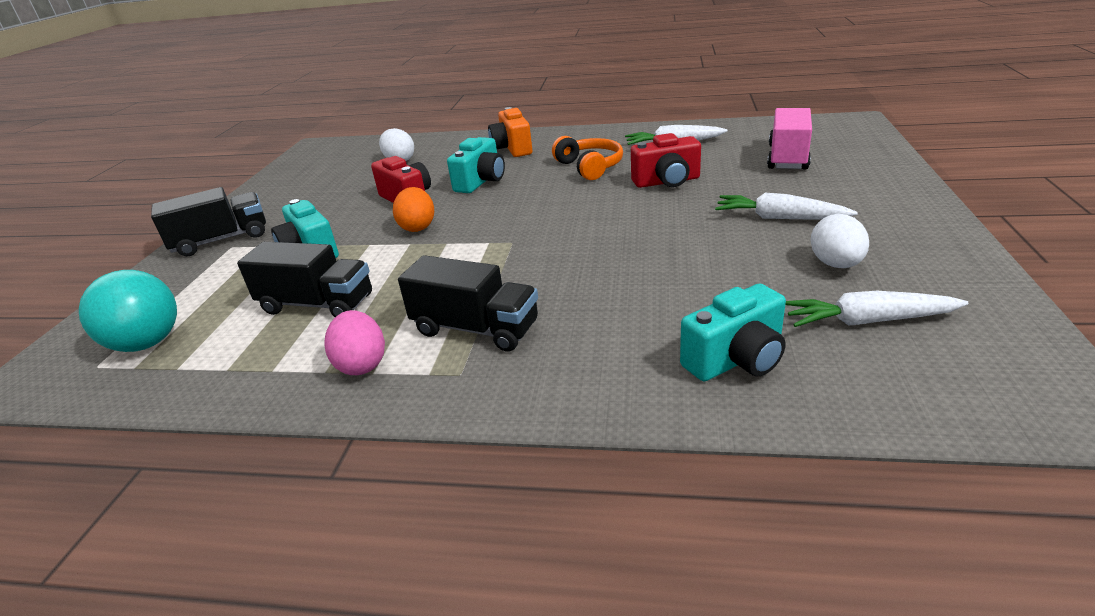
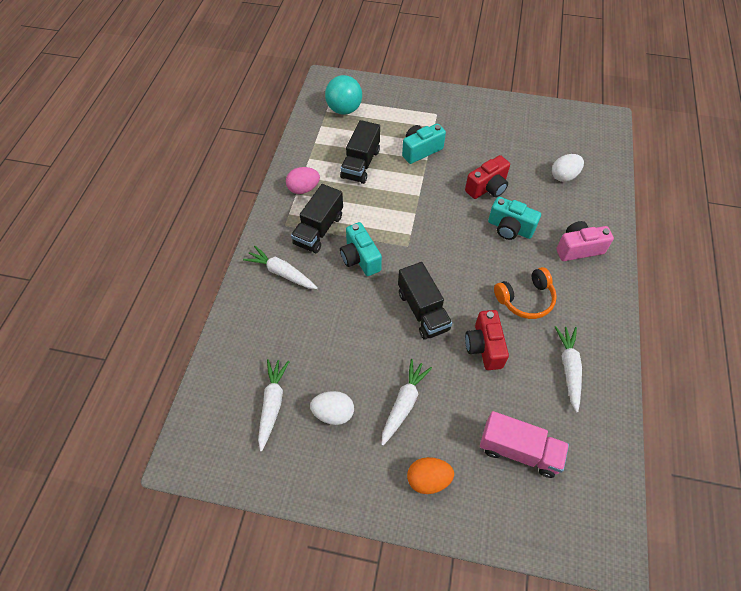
camera: 90 degrees right, 25 degrees up
black truck [151,187,266,256] -> black truck moved to [398,262,452,340]
orange egg [393,187,434,232] -> orange egg moved to [407,457,454,494]
orange camera [488,107,532,157] -> pink camera [556,221,614,261]
turquoise camera [680,283,786,381] -> turquoise camera moved to [340,222,382,276]
none -> white carrot [243,246,318,289]

